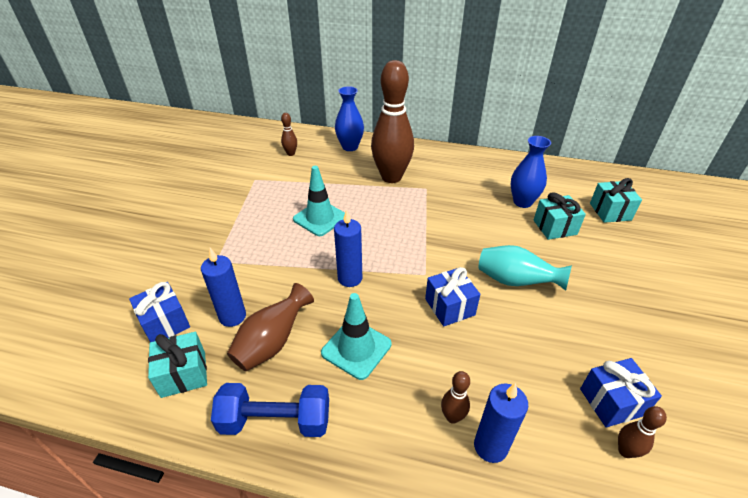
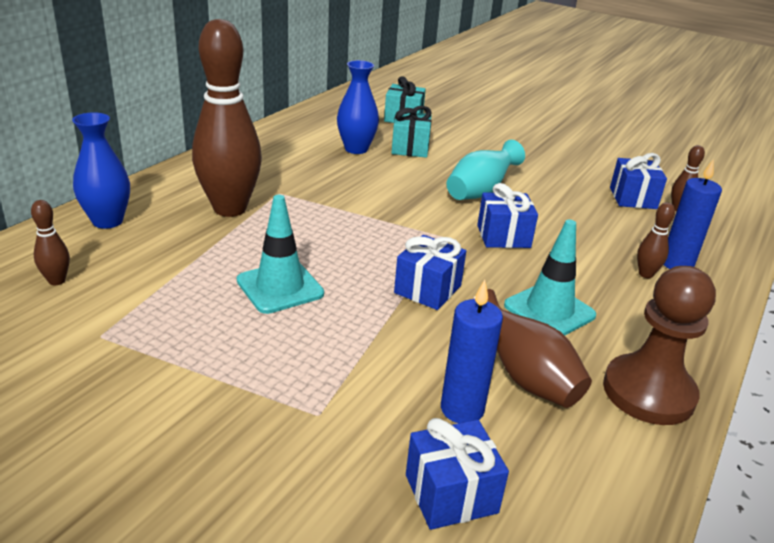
camera: 75 degrees left, 10 degrees down
turquoise gift [148,332,207,398] -> none
blue dumbbell [211,383,329,437] -> brown pawn [603,266,716,425]
blue candle [334,210,362,287] -> blue gift [394,235,466,310]

